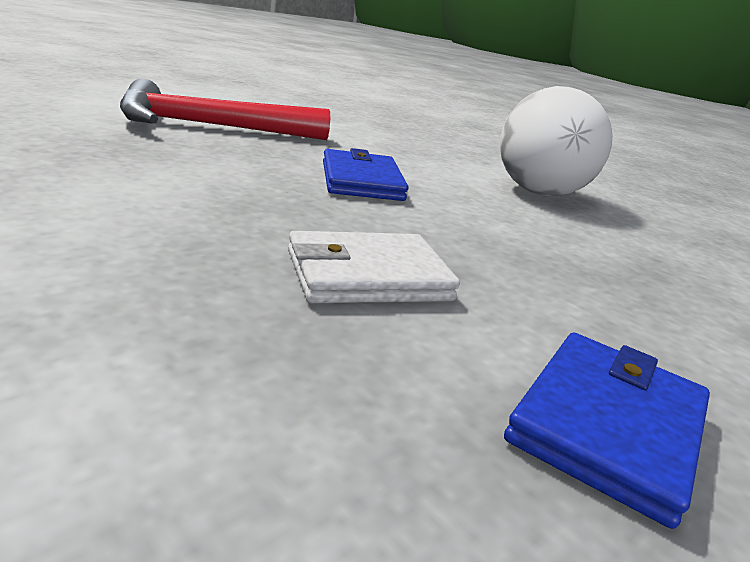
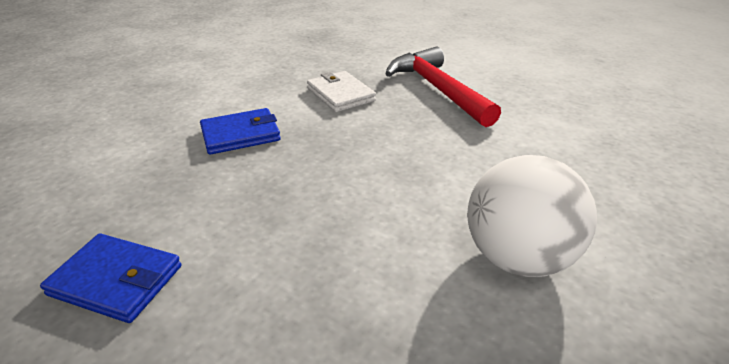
camera: 80 degrees right, 10 degrees up
white wallet [288,231,460,303] -> white wallet moved to [307,71,376,112]
blue wallet [323,148,409,201] -> blue wallet moved to [200,108,281,155]

